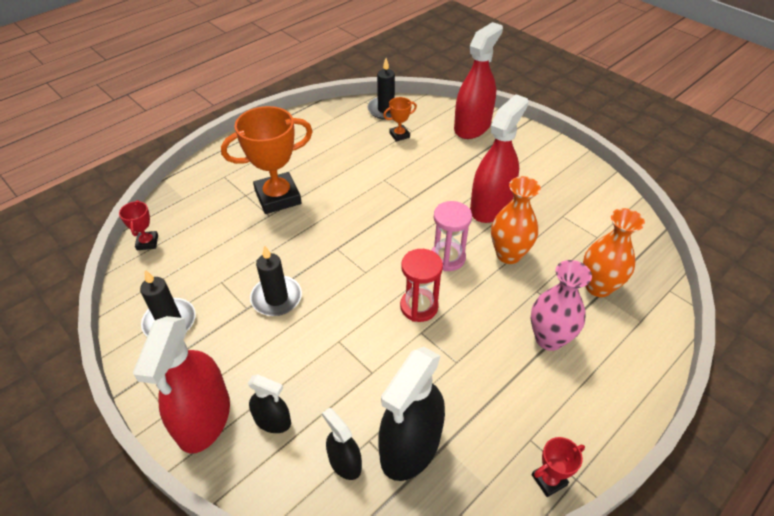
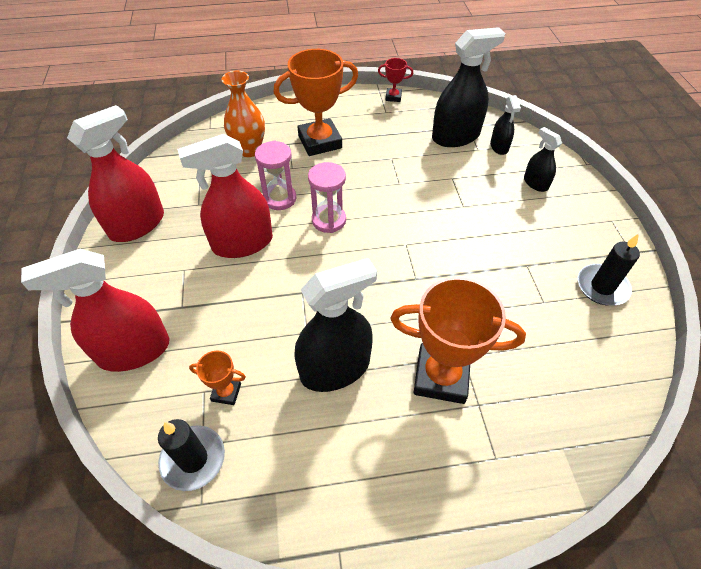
camera: 145 degrees left, 5 degrees up
red trophy [119,200,158,250] -> none
red spray bottle [133,316,230,453] -> red spray bottle moved to [67,105,164,242]
black candle [250,245,302,316] -> none
red hourglass [400,249,443,322] -> none
orange vase [491,176,541,264] -> pink hourglass [255,141,296,210]
pink vase [531,260,592,351] -> orange trophy [274,49,358,156]
none -> black spray bottle [294,258,377,392]

